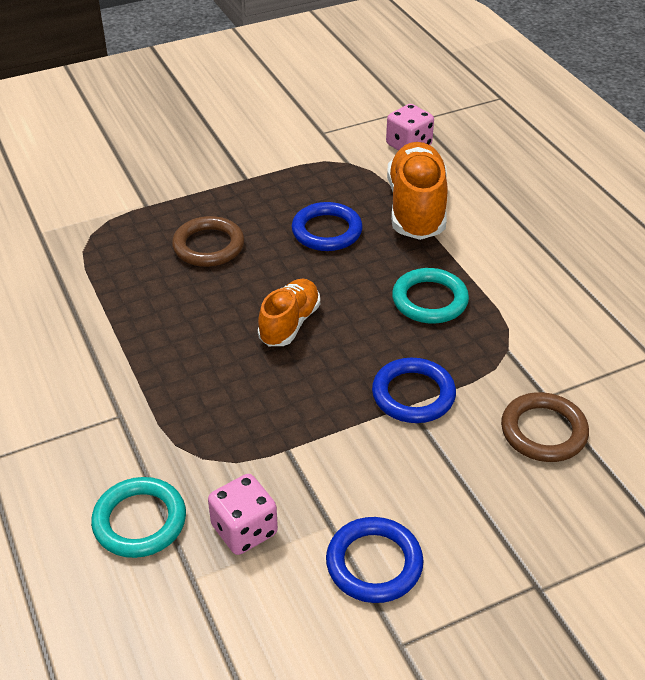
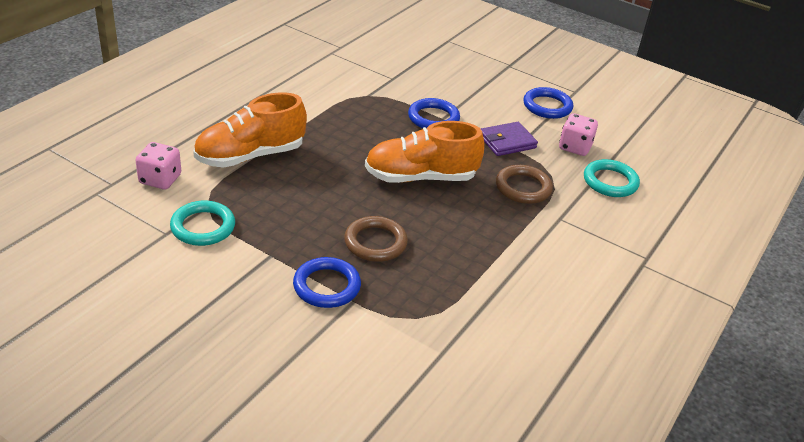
camera: 125 degrees left, 5 degrees down
orange shoe [258,279,320,346] -> orange shoe [365,121,484,183], size x1.65
blue ring [292,202,363,251] -> blue ring moved to [293,257,361,308]
turquoise ring [392,268,469,324] -> turquoise ring moved to [170,201,235,246]
brown ring [501,392,589,462] -> brown ring moved to [496,165,553,204]
none -> purple wallet [481,122,538,156]

